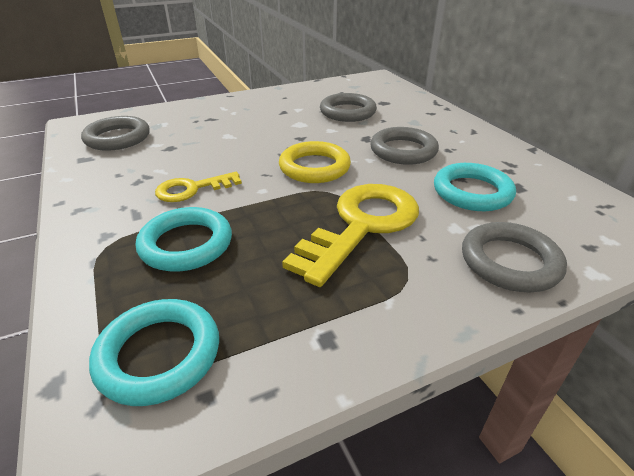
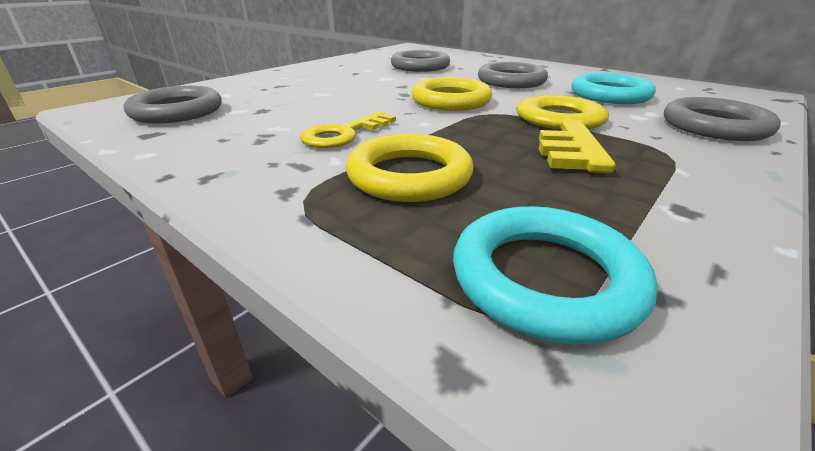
camera: 25 degrees left, 5 degrees down
turquoise ring [136,207,232,271] -> yellow ring [346,134,473,202]

